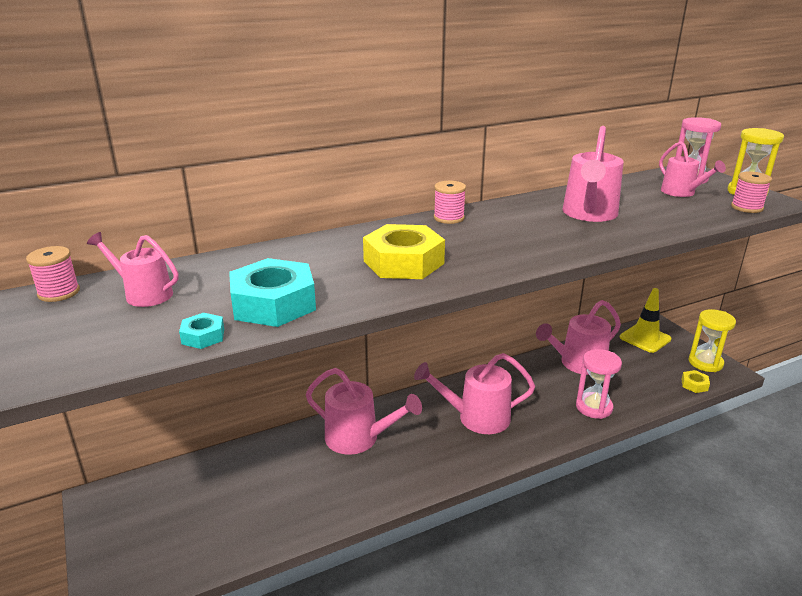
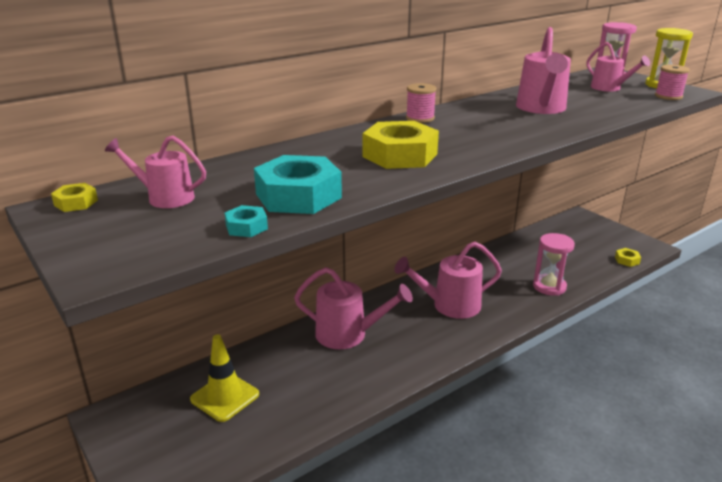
camera: 10 degrees left, 0 degrees up
pink spool [26,246,80,302] -> yellow nut [51,183,98,212]
pink watering can [536,300,621,375] -> none
yellow traffic cone [620,288,672,353] -> yellow traffic cone moved to [190,334,259,422]
yellow hourglass [689,309,736,372] -> none

